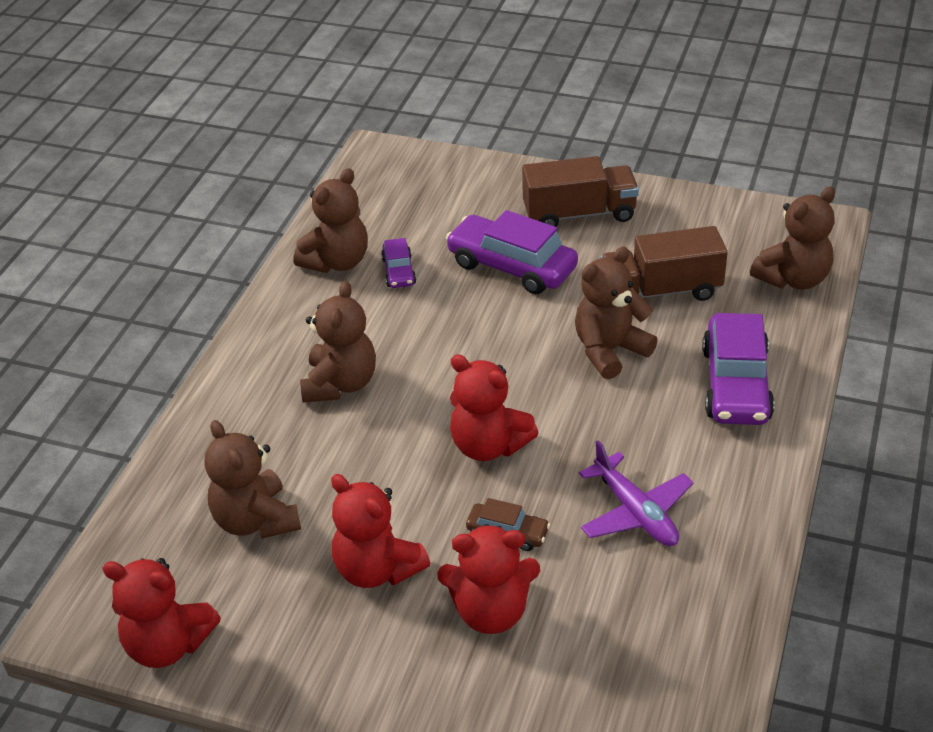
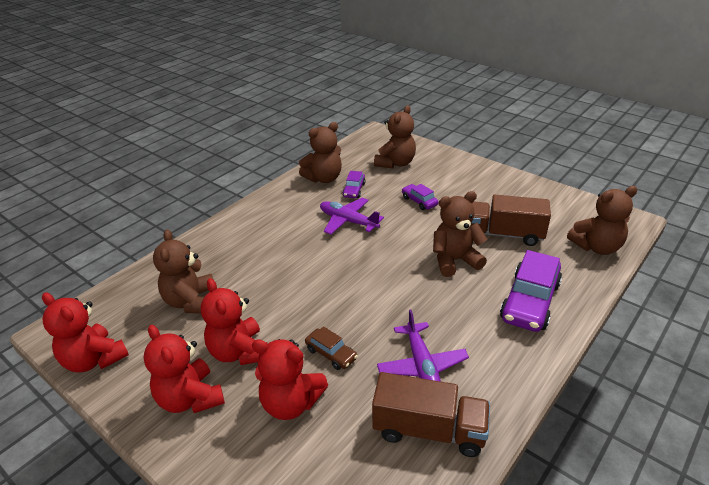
camera: 20 degrees right, 5 degrees down
brown teddy bear [300,281,376,403] -> brown teddy bear moved to [374,105,416,168]
purple car [446,210,578,294] -> purple car [402,184,439,210], size x0.51
red teddy bear [450,354,538,461] -> red teddy bear moved to [144,325,225,413]
brown truck [522,156,639,227] -> brown truck moved to [372,372,490,457]
none -> purple plane [320,198,384,235]

